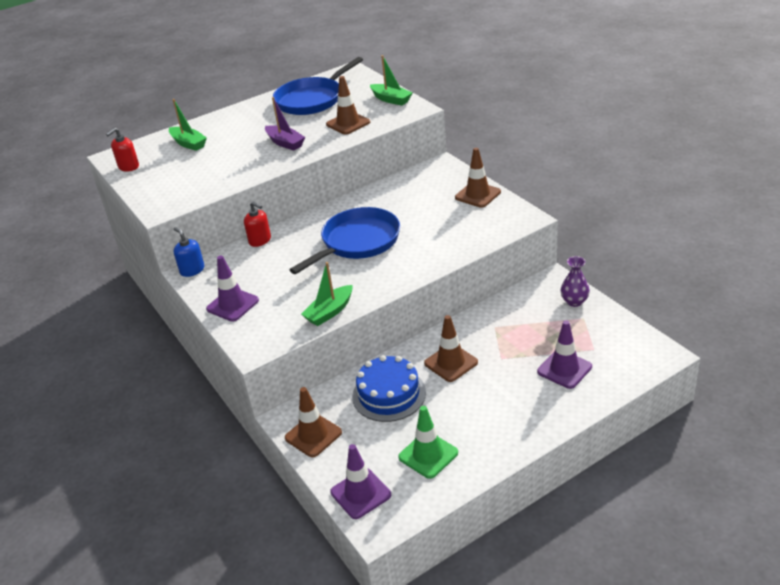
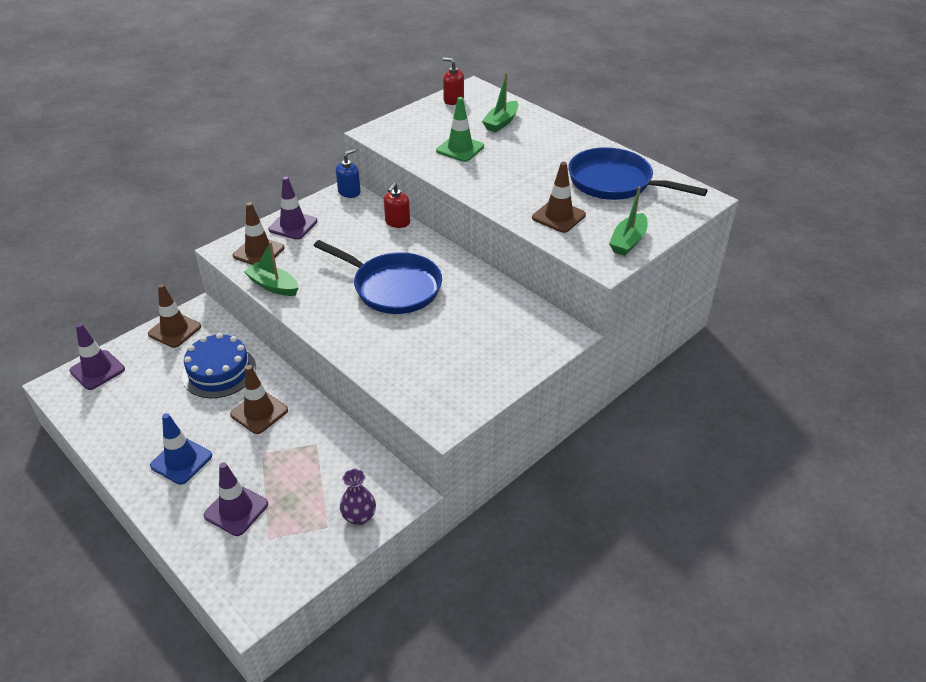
camera: 75 degrees right, 5 degrees up
purple boat [265,97,305,150] -> none
green traffic cone [398,406,458,479] -> green traffic cone moved to [436,97,484,162]
brown traffic cone [455,148,501,208] -> brown traffic cone moved to [233,202,285,265]
none -> blue traffic cone [150,413,212,485]

